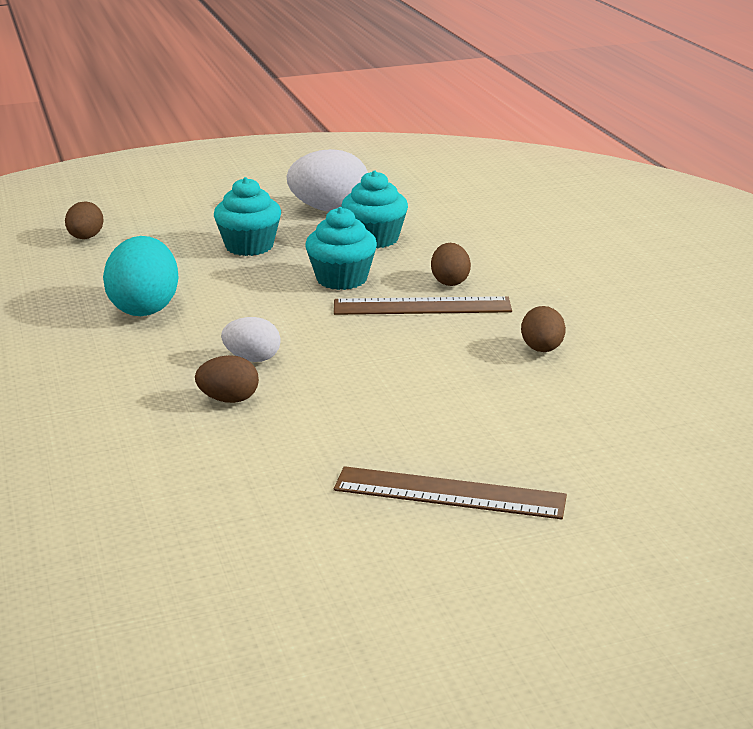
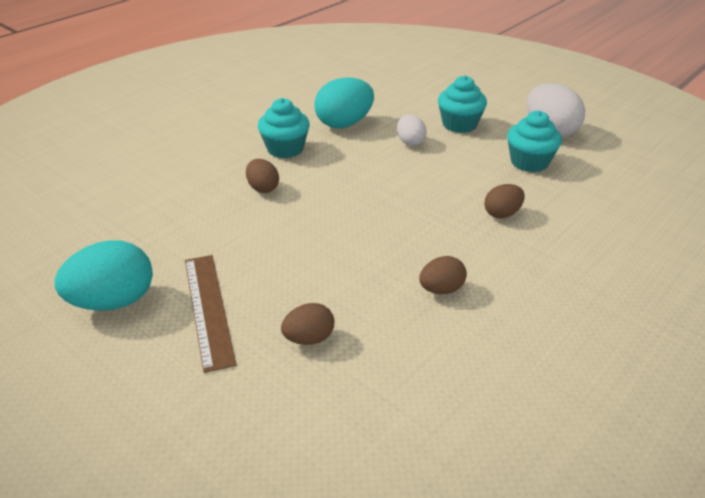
camera: 60 degrees right, 10 degrees up
brown egg [65,201,104,239] -> brown egg moved to [281,303,334,345]
white egg [221,317,281,362] -> white egg moved to [397,115,427,146]
turquoise cupcake [305,207,377,290] -> turquoise cupcake moved to [258,98,310,158]
brown ruler [334,296,512,315] -> none
none -> turquoise egg [55,240,153,311]

